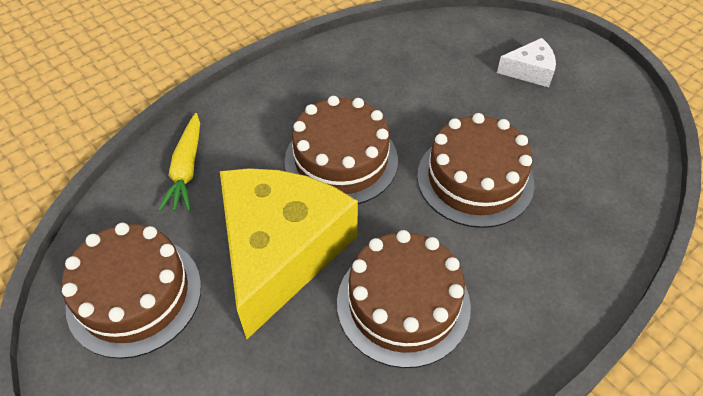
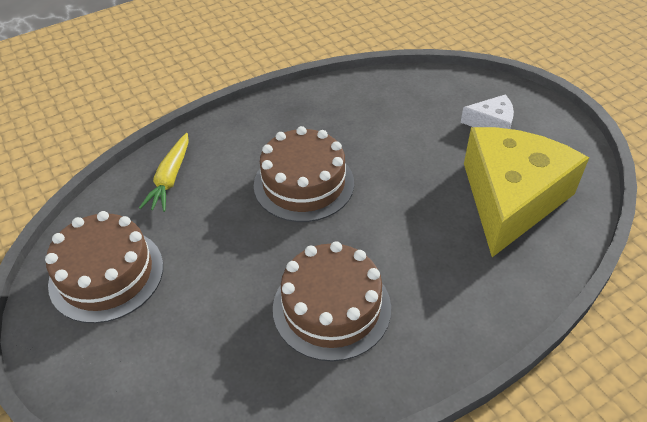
camera: 10 degrees right, 5 degrees down
yellow cheese [220,168,358,339] -> yellow cheese moved to [464,127,589,257]
brown cake [417,113,534,228] -> none

